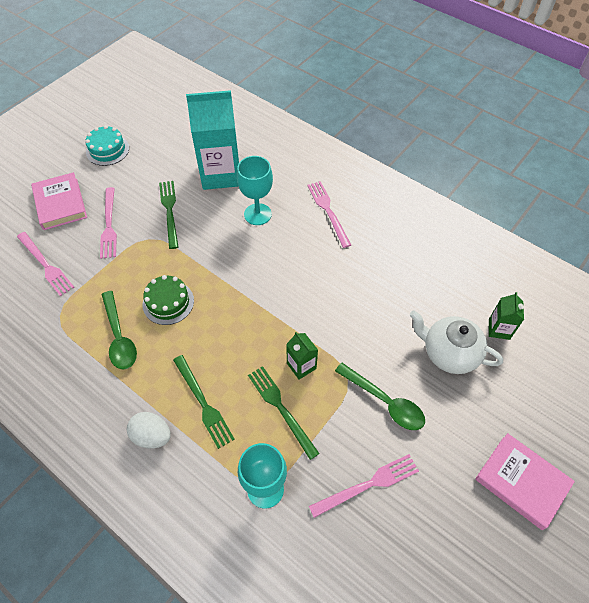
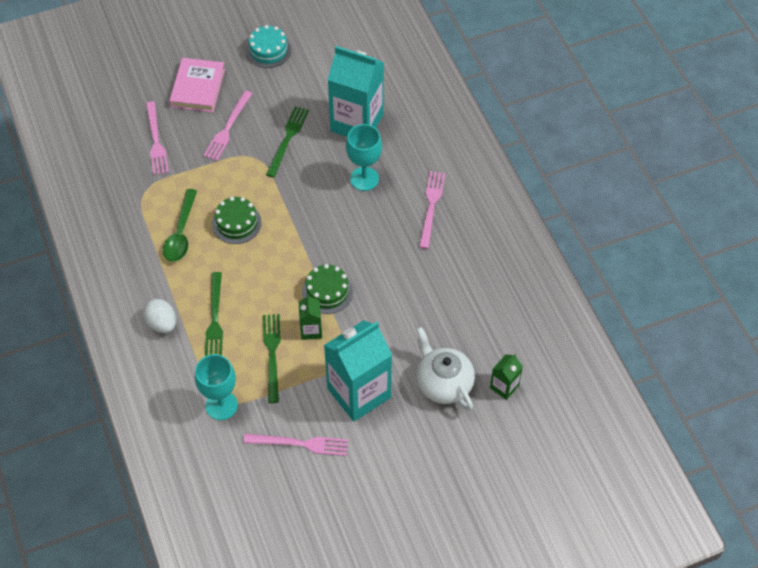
camera: 30 degrees right, 0 degrees up
green spoon [335,363,425,430] -> turquoise carton [324,320,392,422]
pink book [475,433,575,530] -> none
none -> green cake [302,264,353,314]

